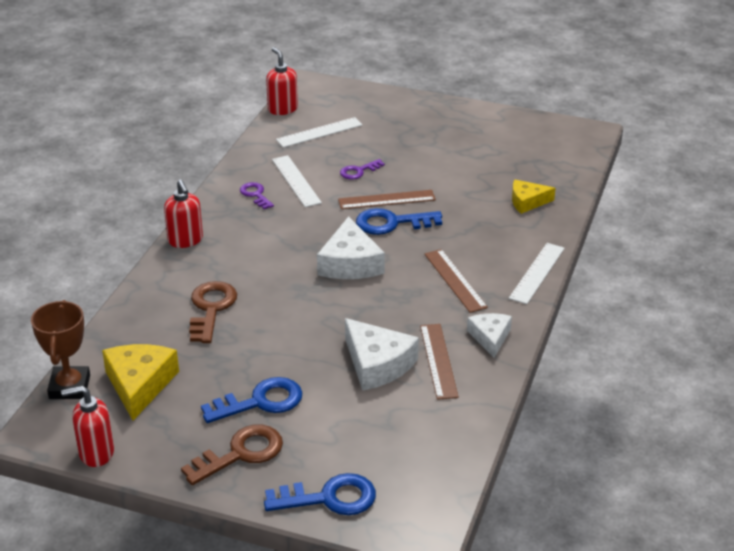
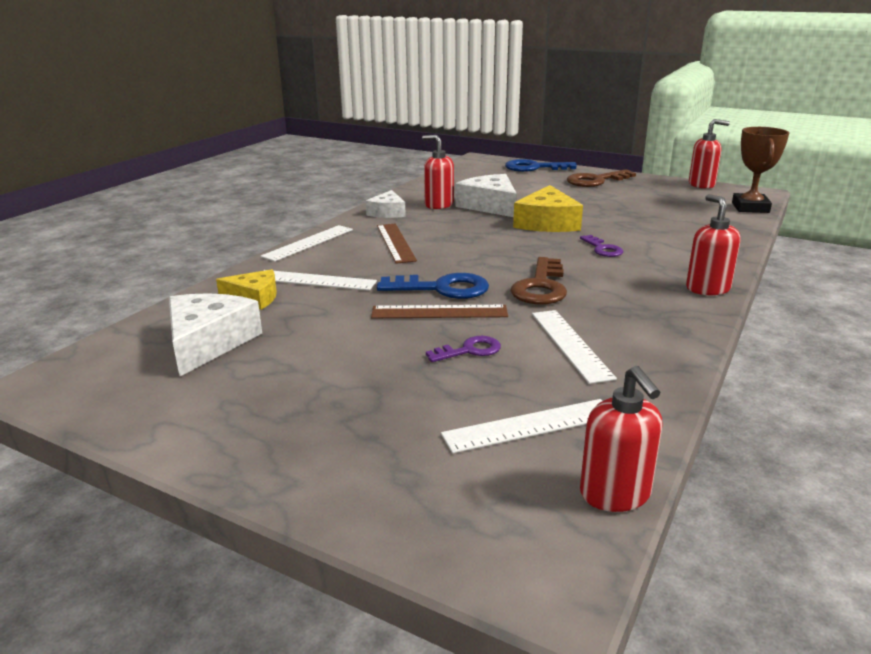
camera: 170 degrees left, 10 degrees down
yellow cheese [102,344,179,420] -> yellow cheese moved to [513,185,583,232]
brown key [189,281,237,343] -> brown key moved to [511,257,567,305]
blue key [201,377,302,423] -> none
purple key [240,182,274,209] -> purple key moved to [580,235,623,257]
white cheese [317,216,385,279] -> white cheese moved to [169,293,262,376]
brown ruler [420,324,459,400] -> red soap dispenser [422,135,454,209]
none -> white ruler [263,270,377,291]

